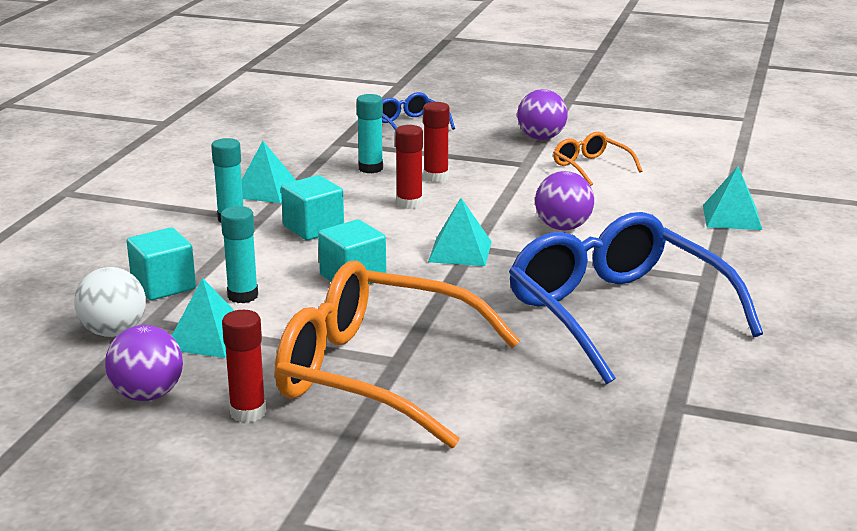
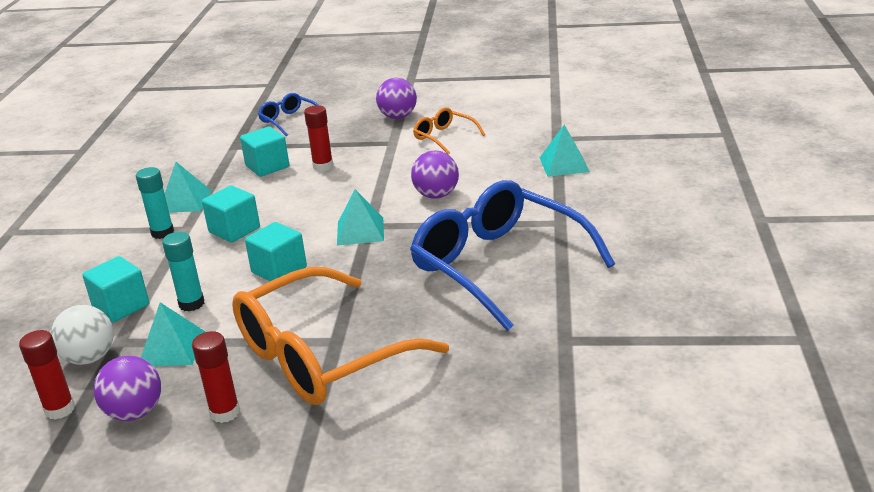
camera: 10 degrees left, 5 degrees up
orange glasses [275,261,520,448] -> orange glasses turned 45 degrees counterclockwise [232,267,449,405]
turquoise glue stick [356,94,383,173] -> turquoise cube [240,127,290,177]
red glue stick [395,125,423,209] -> red glue stick moved to [19,330,75,420]

